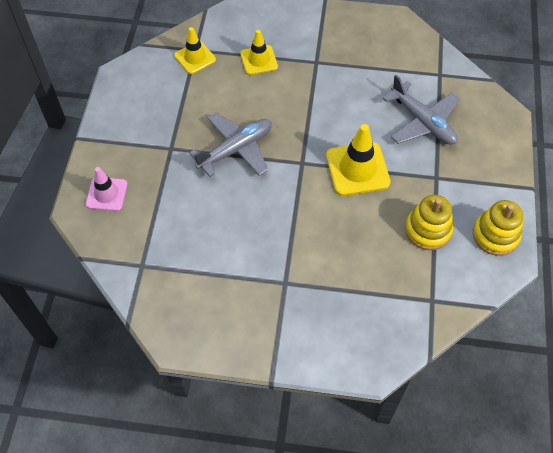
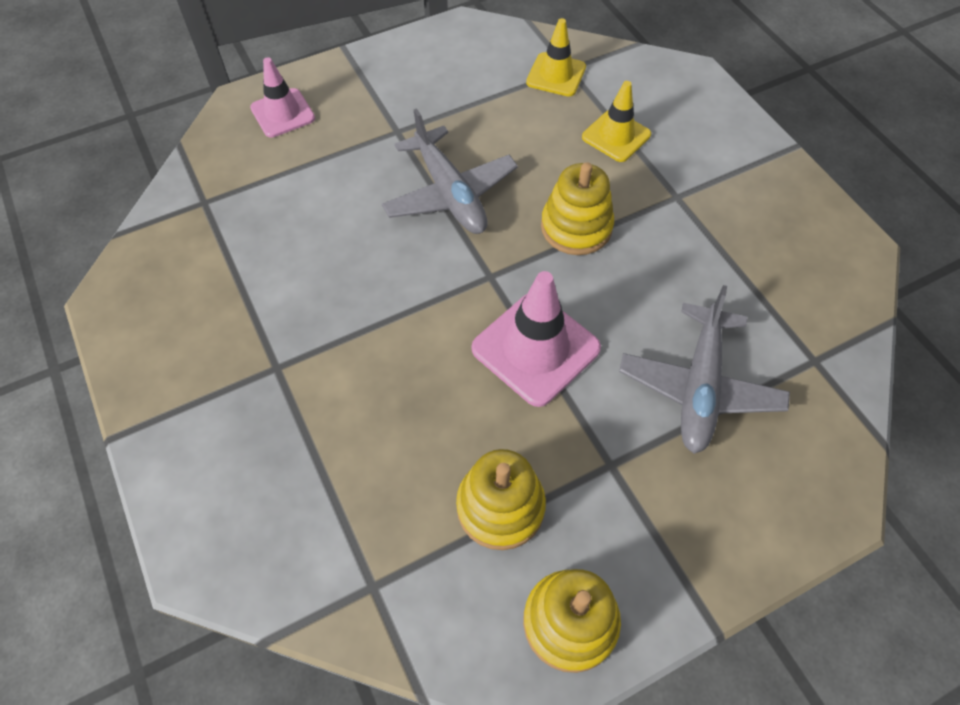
camera: 55 degrees right, 0 degrees up
grey plane [189,112,272,177] -> grey plane turned 45 degrees clockwise [382,108,518,234]
yellow traffic cone [326,124,391,196] -> pink traffic cone [471,271,601,407]
none -> yellow stacking toy [541,162,614,255]

